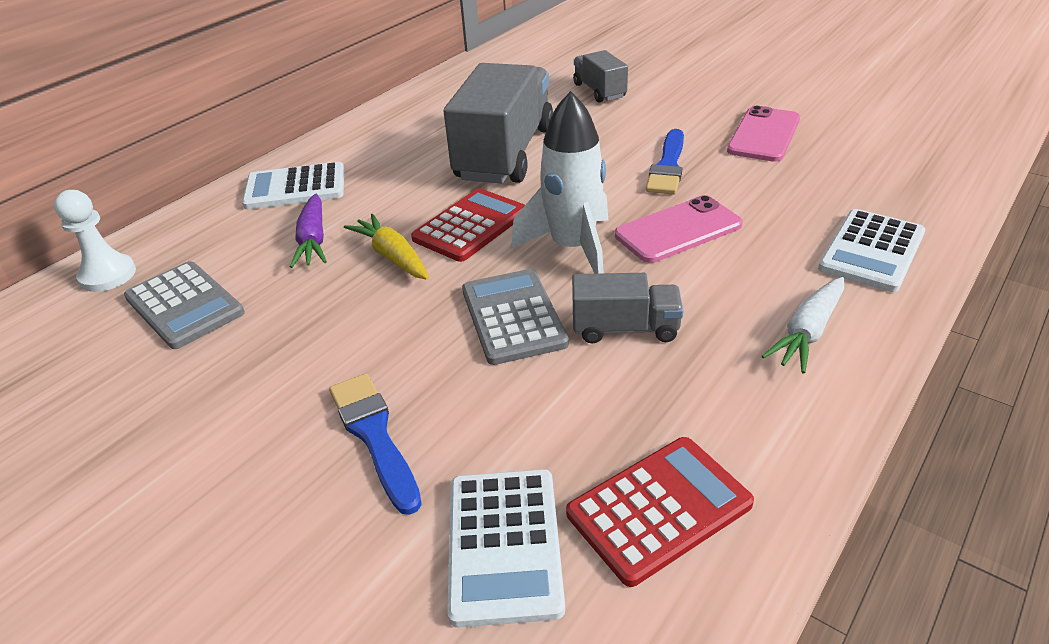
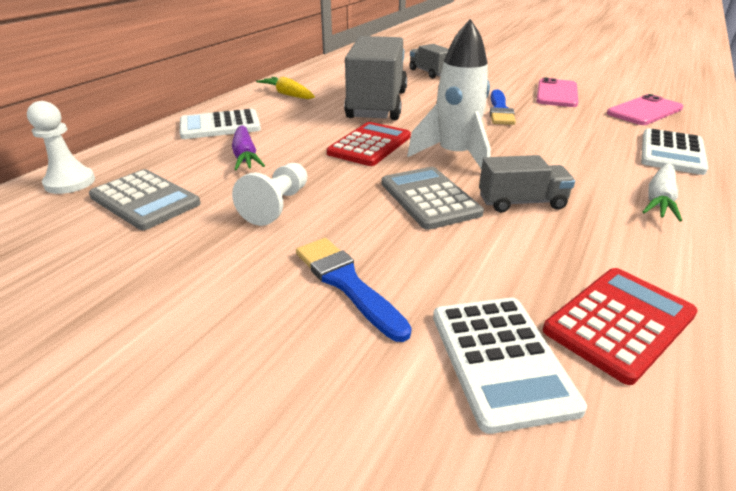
camera: 10 degrees left, 5 degrees down
yellow carrot [344,214,429,280] -> yellow carrot moved to [256,77,315,99]
pink phone [615,195,743,263] -> pink phone moved to [607,94,683,125]
none -> white pawn [232,163,307,226]

